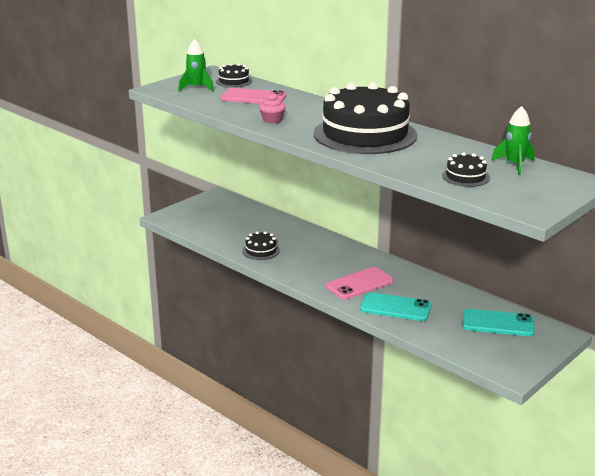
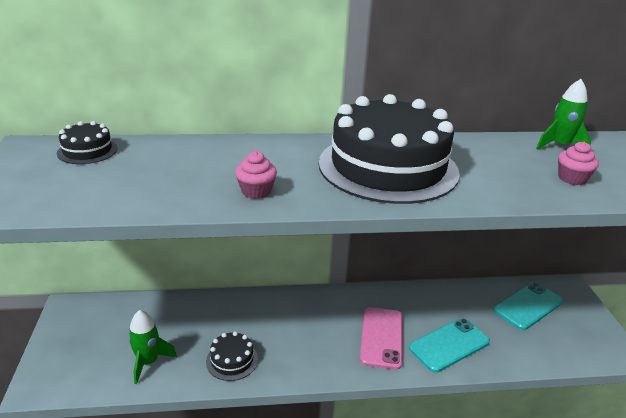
camera: 50 degrees left, 5 degrees up
green rocket [178,39,214,92] -> green rocket moved to [128,310,177,384]
pink phone [221,88,286,104] -> none
black cake [442,152,490,187] -> pink cupcake [558,142,599,185]

